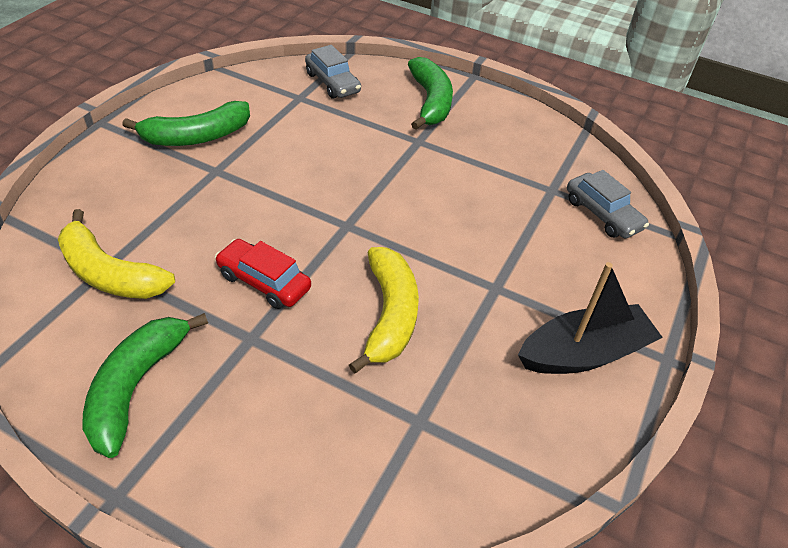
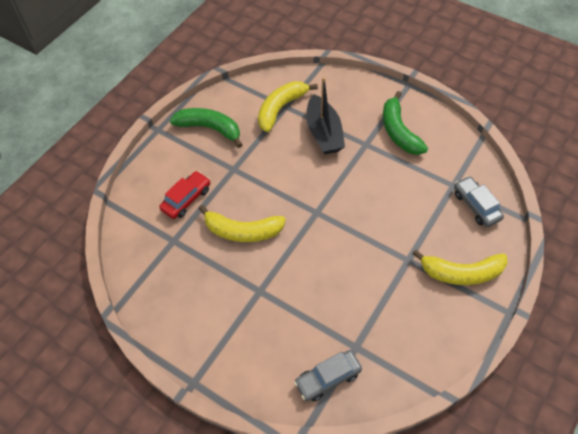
camera: 100 degrees right, 10 degrees up
red car [215,239,311,309] -> red car moved to [159,171,210,219]
grey car [305,45,361,99] -> grey car turned 90 degrees clockwise [454,176,504,227]
green banana [408,57,453,130] -> yellow banana [412,250,508,285]
black boat [518,262,663,374] -> black boat moved to [306,77,345,154]

